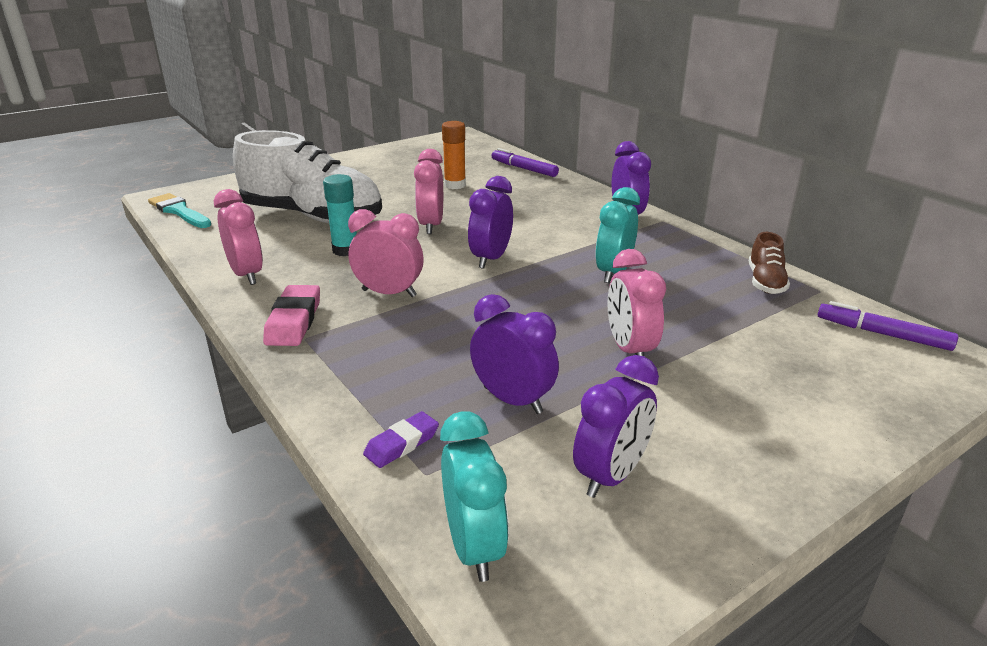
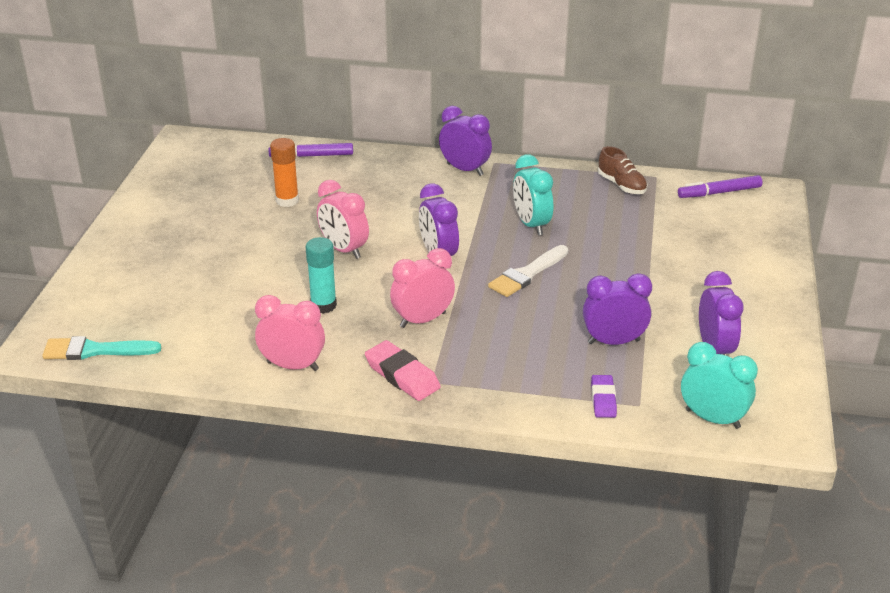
camera: 45 degrees left, 5 degrees up
white shoe [233,130,382,223] -> none
pink clock [607,249,666,356] -> none
none -> white brush [488,245,568,297]

